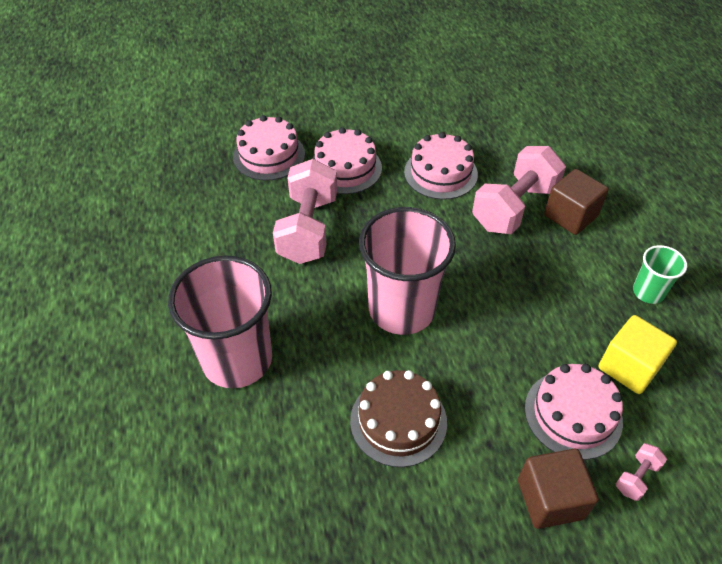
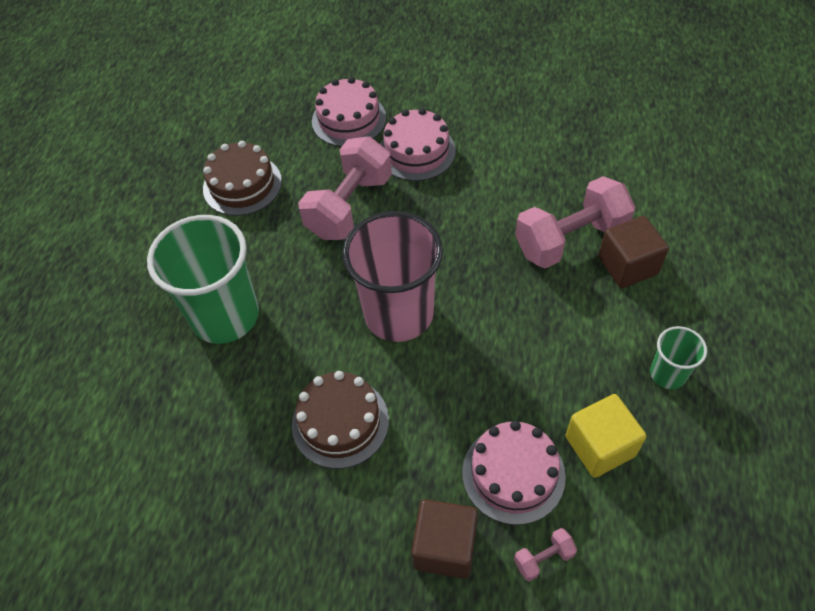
camera: 25 degrees right, 5 degrees up
pink cup [168,256,272,388] -> green cup [147,215,259,344]
pink cake [404,132,478,200] -> none
none -> brown cake [203,141,282,216]

